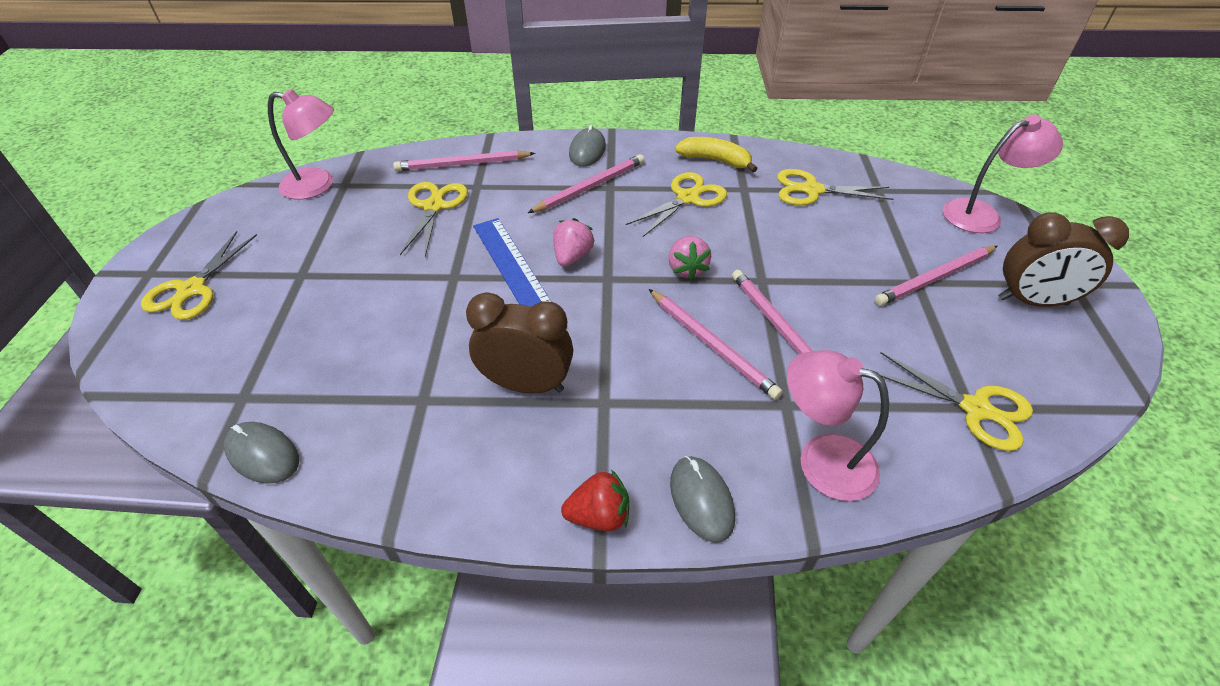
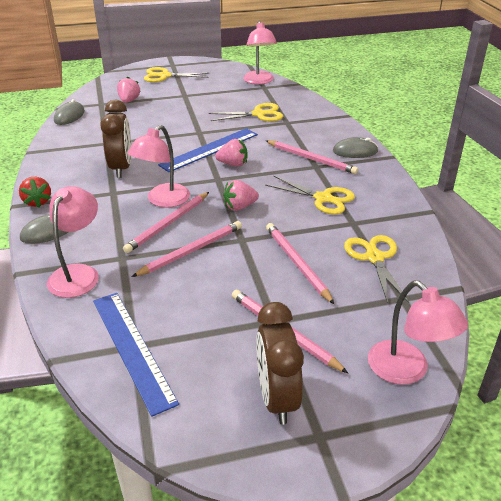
camera: 75 degrees right, 10 degrees down
pink pencil [393,150,535,171] -> pink pencil moved to [266,223,334,304]
yellow banana [675,137,758,172] -> none
yellow scissors [878,352,1033,451] -> blue ruler [93,293,179,417]
none -> pink strawberry [117,77,140,103]
none -> pink lamp [127,125,190,208]

